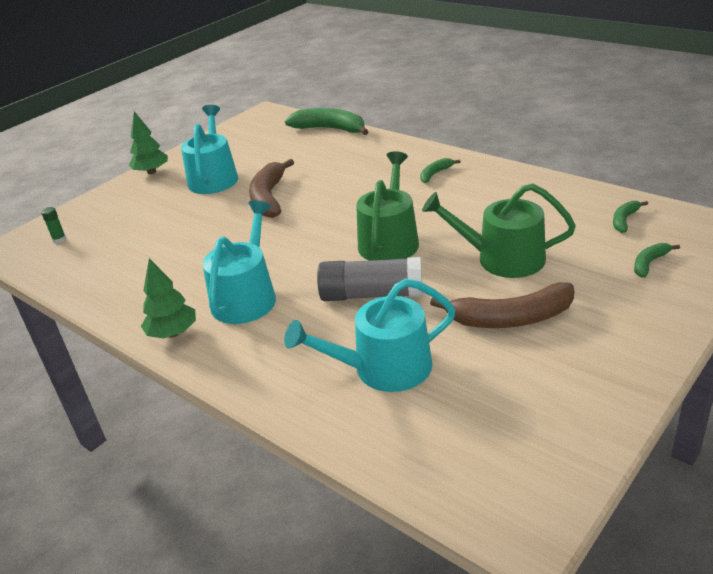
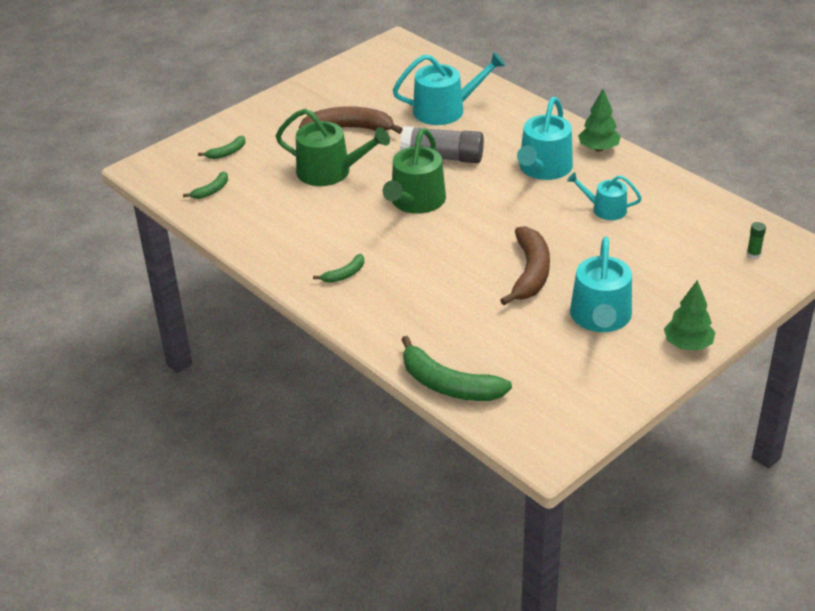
camera: 175 degrees left, 5 degrees up
none -> turquoise watering can [567,172,642,220]

